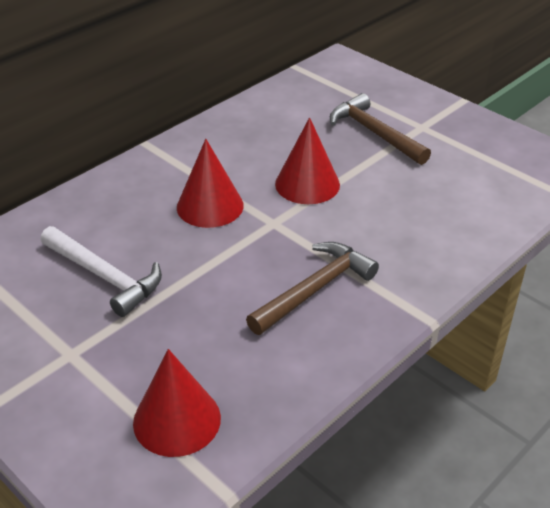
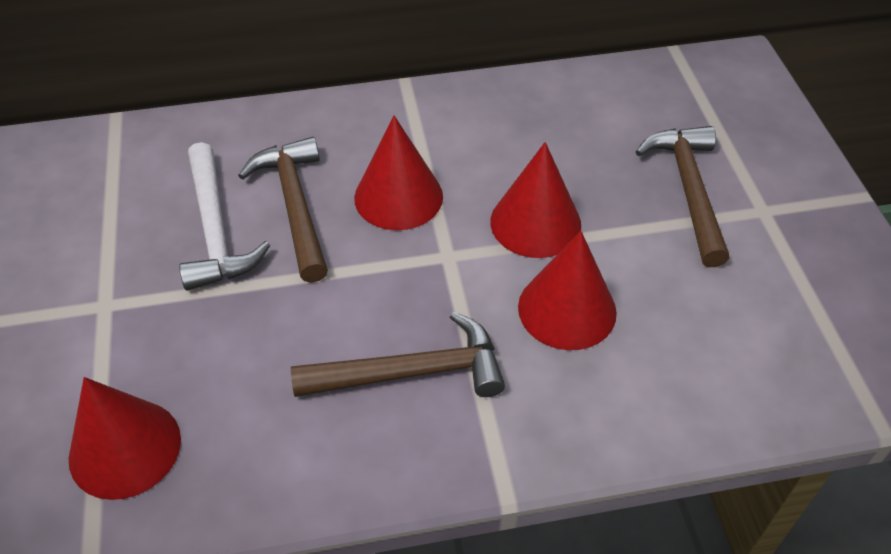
camera: 35 degrees right, 10 degrees up
none -> brown hammer [238,137,328,283]
none -> red cone [518,231,617,350]

